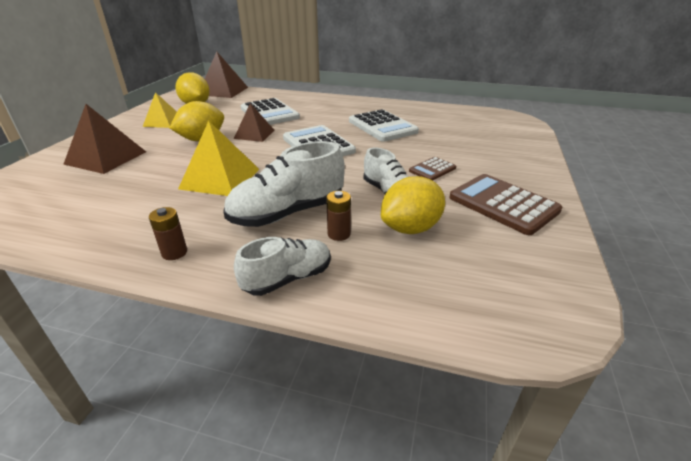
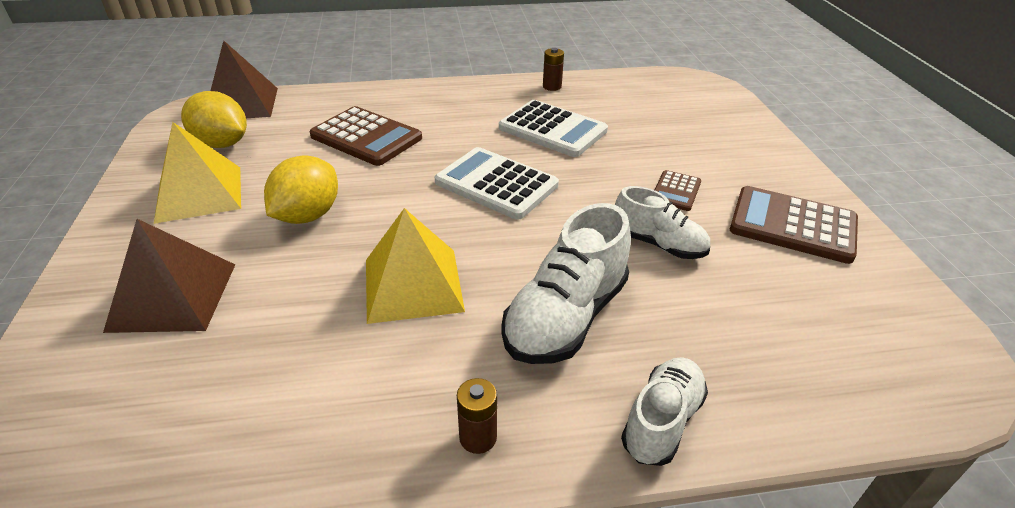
camera: 25 degrees left, 5 degrees up
yellow pyramid [143,92,177,128] -> yellow pyramid [154,122,241,224], size x1.54
brown pyramid [234,103,274,142] -> none
white calculator [240,98,300,125] -> brown calculator [309,106,422,166]
brown battery [326,191,351,241] -> brown battery moved to [543,48,564,91]
yellow lemon [381,176,445,234] -> none

